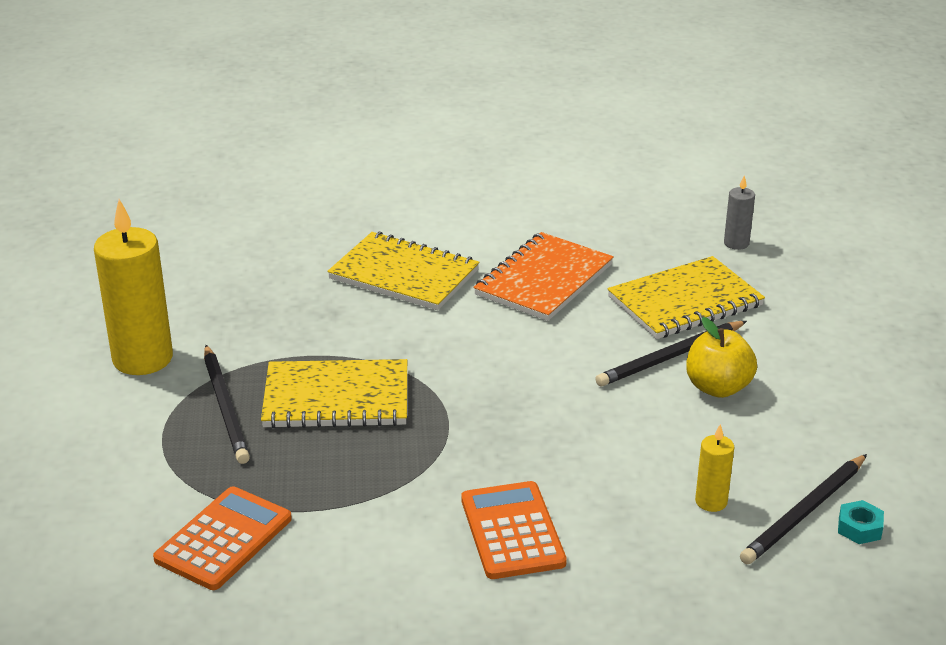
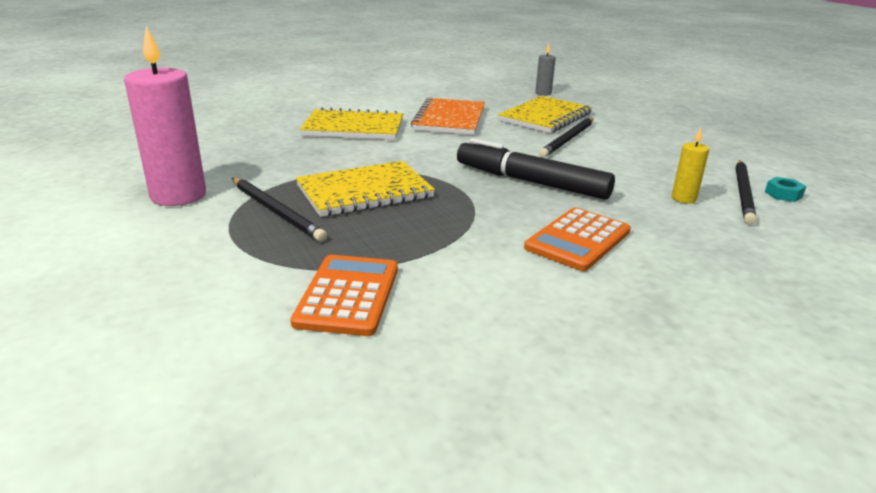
camera: 25 degrees left, 5 degrees down
yellow candle [94,199,173,375] -> pink candle [124,26,206,206]
orange calculator [461,481,567,579] -> orange calculator turned 105 degrees counterclockwise [524,207,631,271]
yellow apple [686,317,757,398] -> none
none -> black marker [457,138,615,200]

